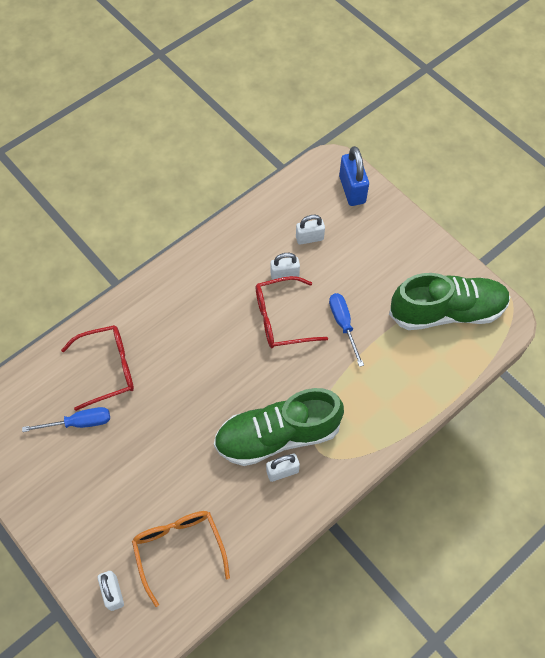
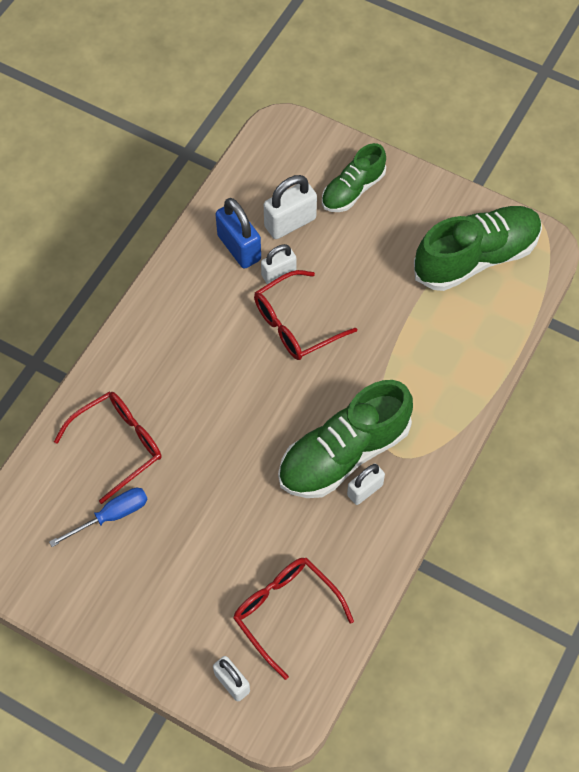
camera: 20 degrees left, 0 degrees up
orange glasses [132,511,230,607] -> red glasses [233,558,354,680]
white padlock [296,215,325,245] -> white padlock [264,175,317,239], size x1.53
blue screwdriver [329,293,364,367] -> none
blue padlock [339,146,369,206] -> blue padlock moved to [215,198,261,269]
none -> green shoe [322,143,386,212]

